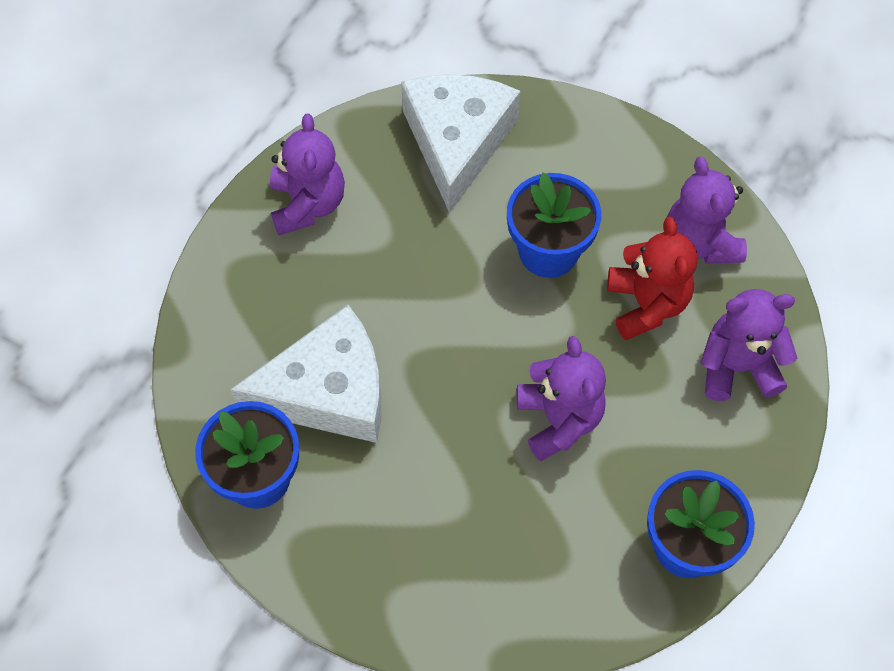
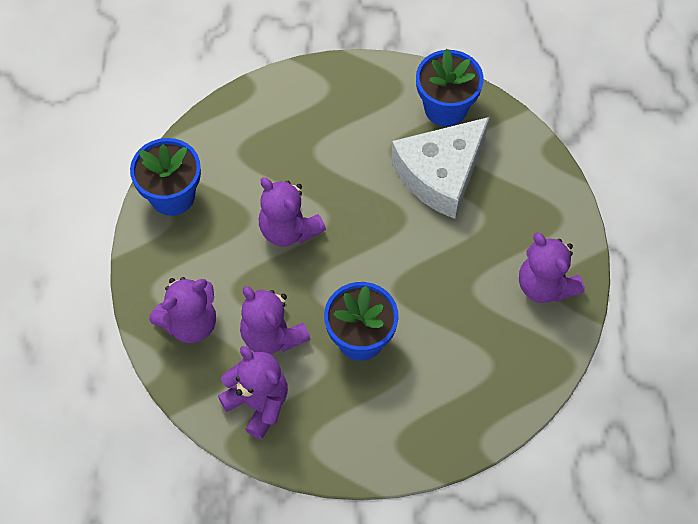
camera: 150 degrees right, 0 degrees up
white cheese [401,74,521,213] -> none
red teddy bear [607,217,698,340] -> purple teddy bear [240,286,310,354]

